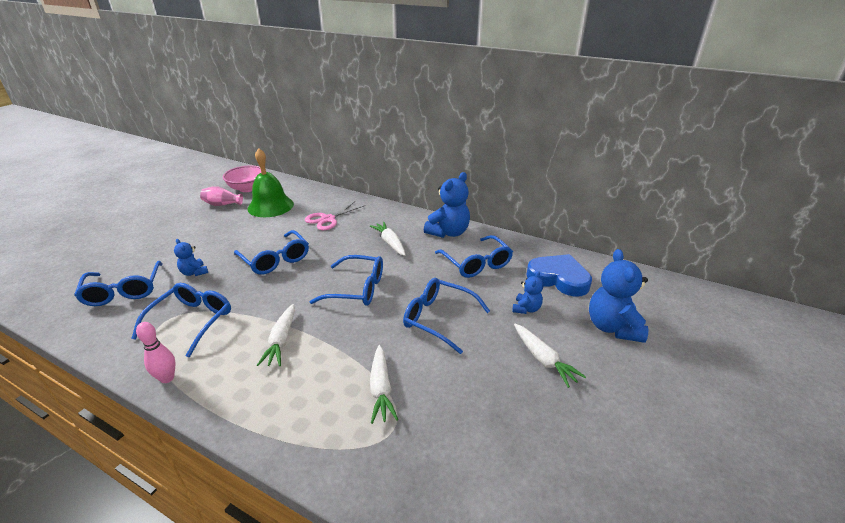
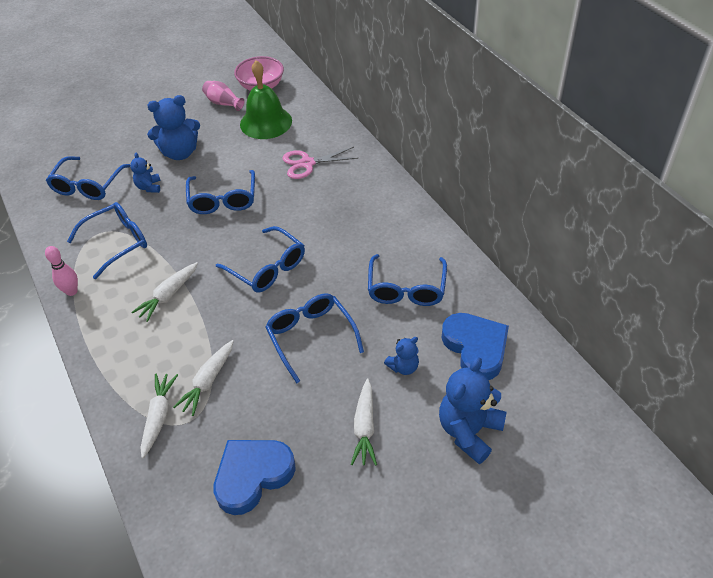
camera: 35 degrees right, 15 degrees up
white carrot [370,222,406,256] -> white carrot moved to [140,373,178,459]
blue teddy bear [424,172,470,238] -> blue teddy bear moved to [147,95,200,160]
none -> blue heart [213,440,296,515]

